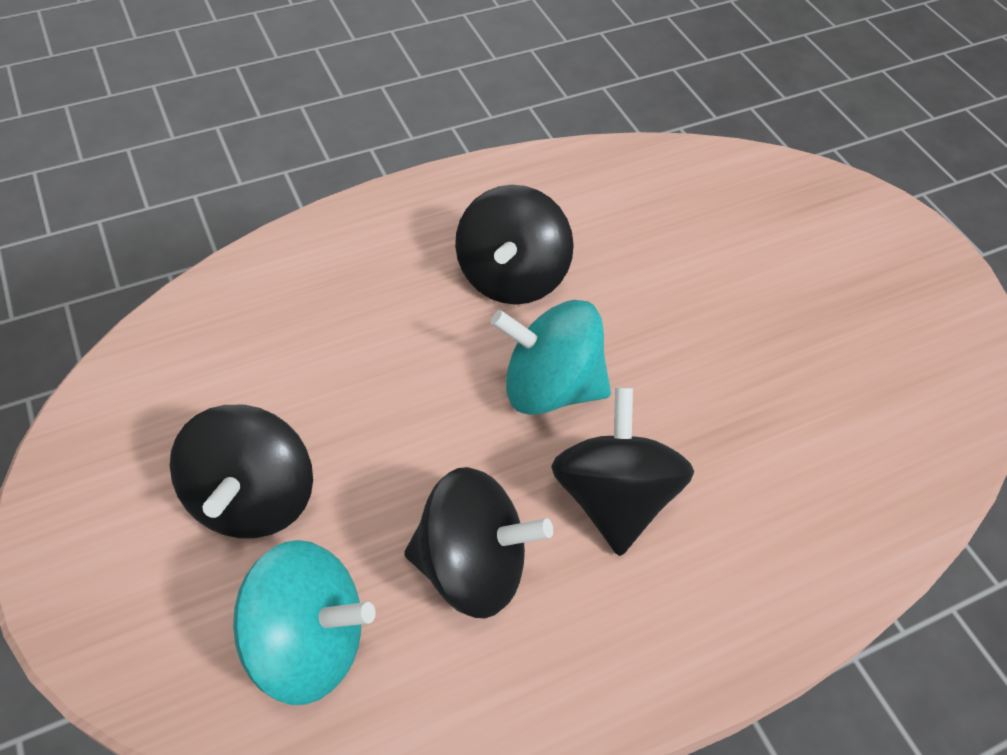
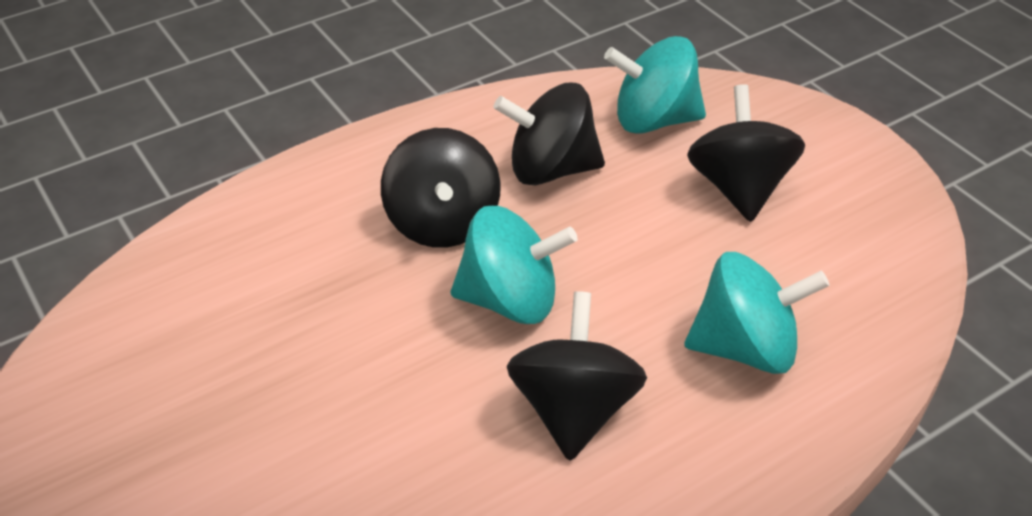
camera: 175 degrees right, 10 degrees down
none -> turquoise spinning top [684,252,829,374]

